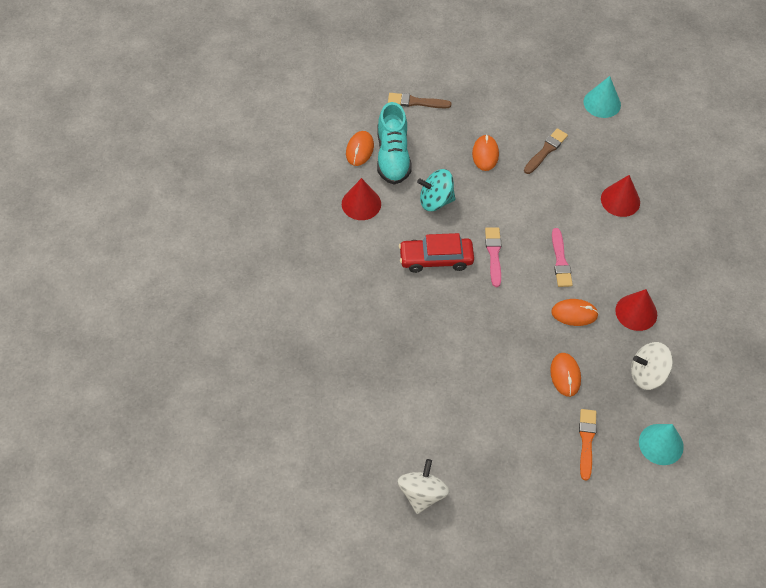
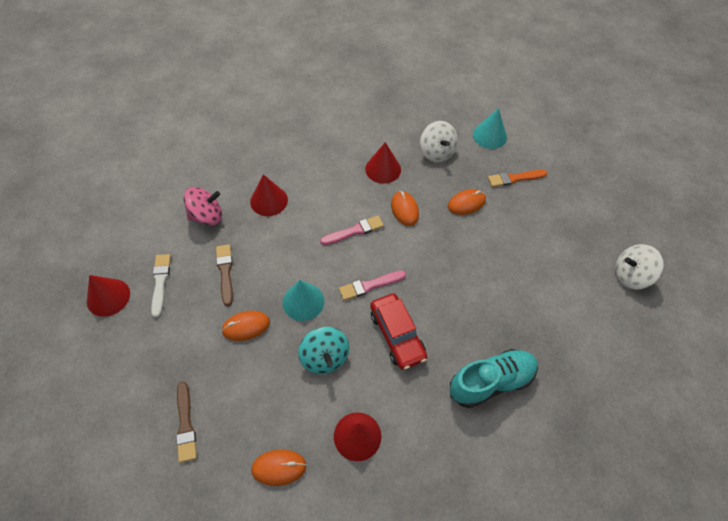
camera: 110 degrees left, 0 degrees up
turquoise shoe [377,102,412,184] -> turquoise shoe moved to [450,349,538,408]
brown brush [524,128,568,174] -> brown brush turned 60 degrees clockwise [216,244,233,306]
turquoise cone [584,76,621,118] -> turquoise cone moved to [283,280,325,321]
none -> red cone [87,275,130,317]
none -> white brush [151,254,171,318]
none -> pink spinning top [184,187,222,226]

